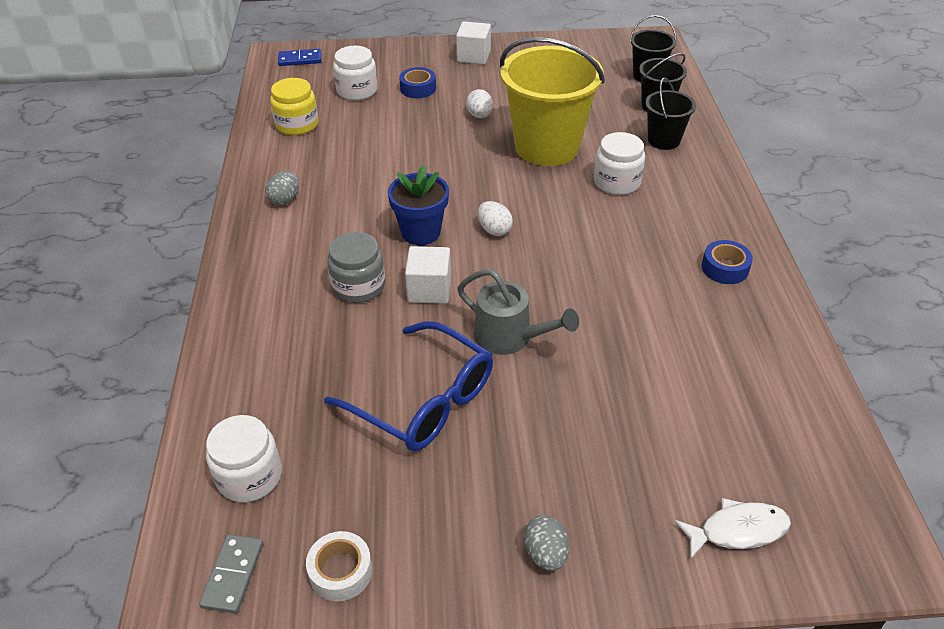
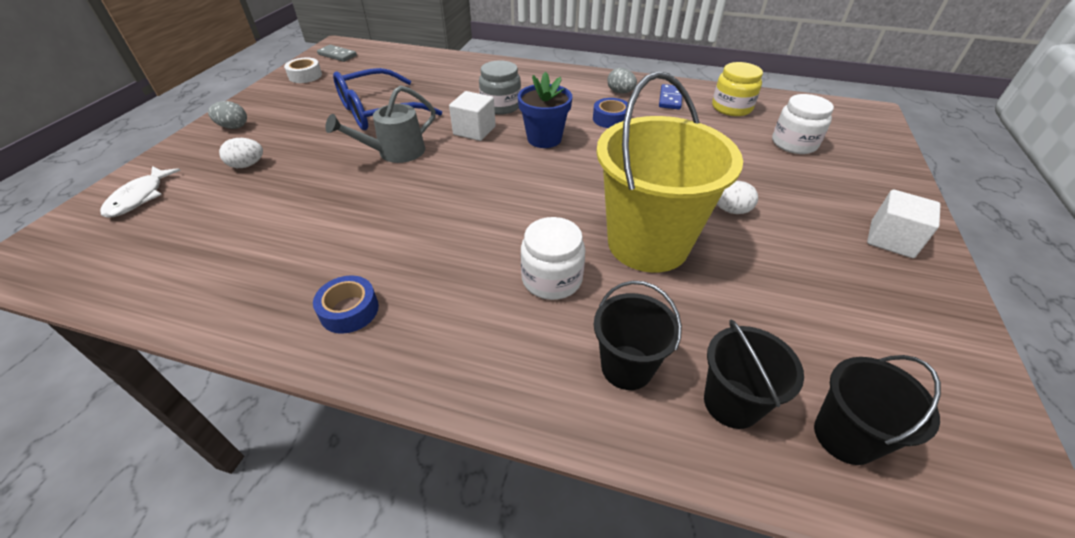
camera: 110 degrees right, 0 degrees up
white jar [206,415,282,502] -> none
blue domino [278,49,321,66] -> blue domino moved to [659,84,682,109]
blue tape [399,67,436,98] -> blue tape moved to [593,98,628,128]
white egg [478,201,513,236] -> white egg moved to [219,138,263,168]

